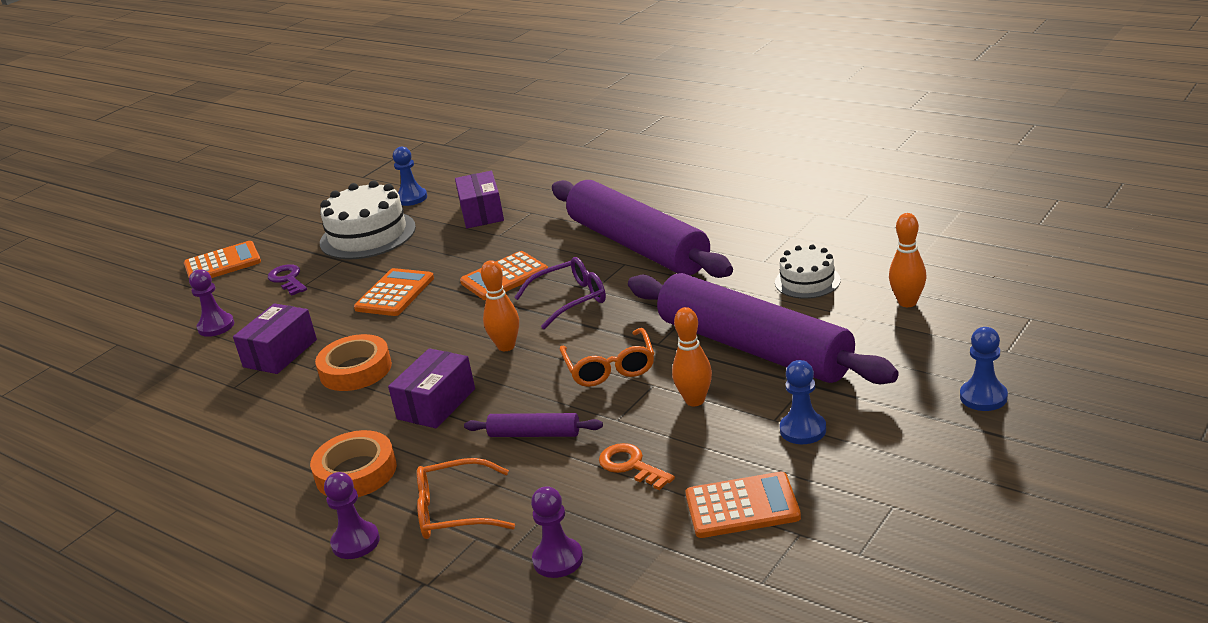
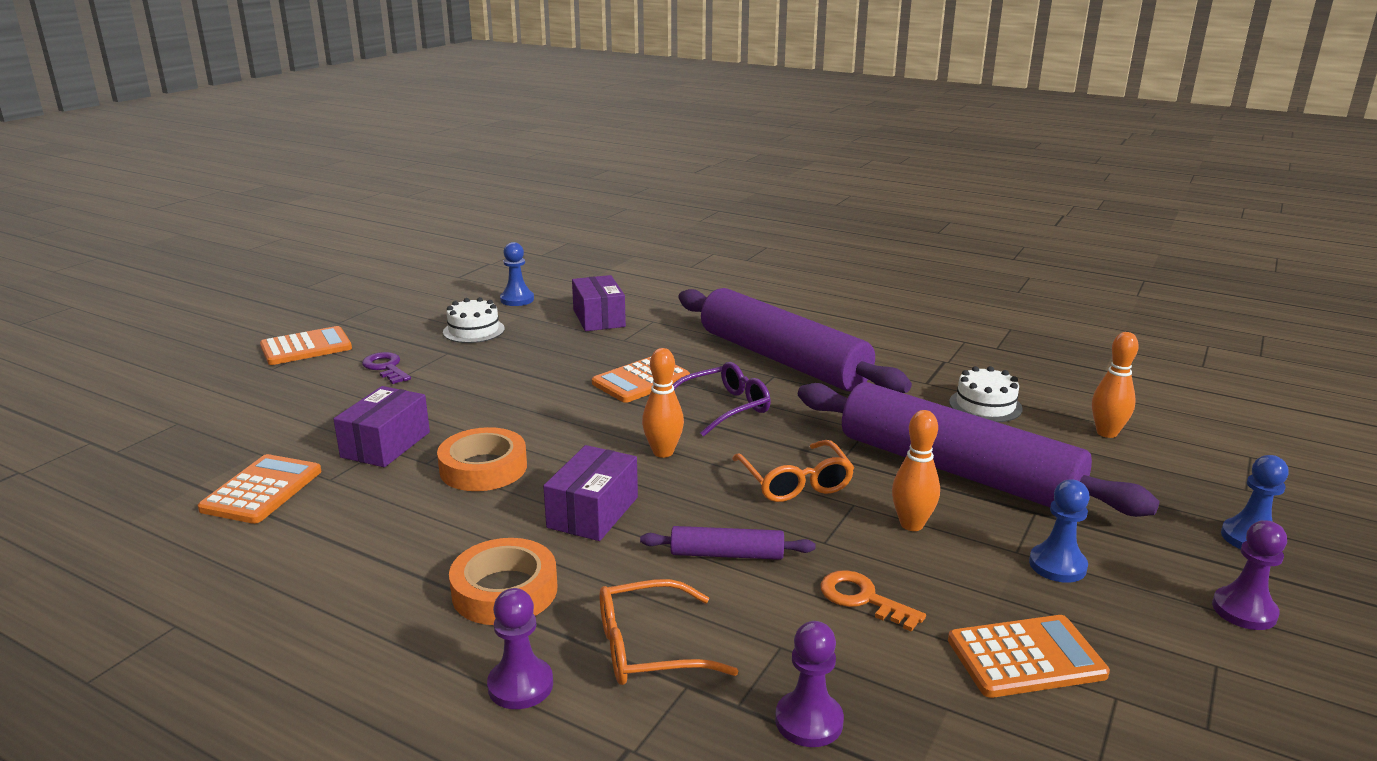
camera: 10 degrees left, 5 degrees down
purple pawn [189,269,234,337] -> purple pawn moved to [1212,520,1287,630]
white cake [320,180,416,259] -> white cake [443,297,505,343], size x0.57
orange calculator [354,268,434,316] -> orange calculator moved to [198,454,321,524]

